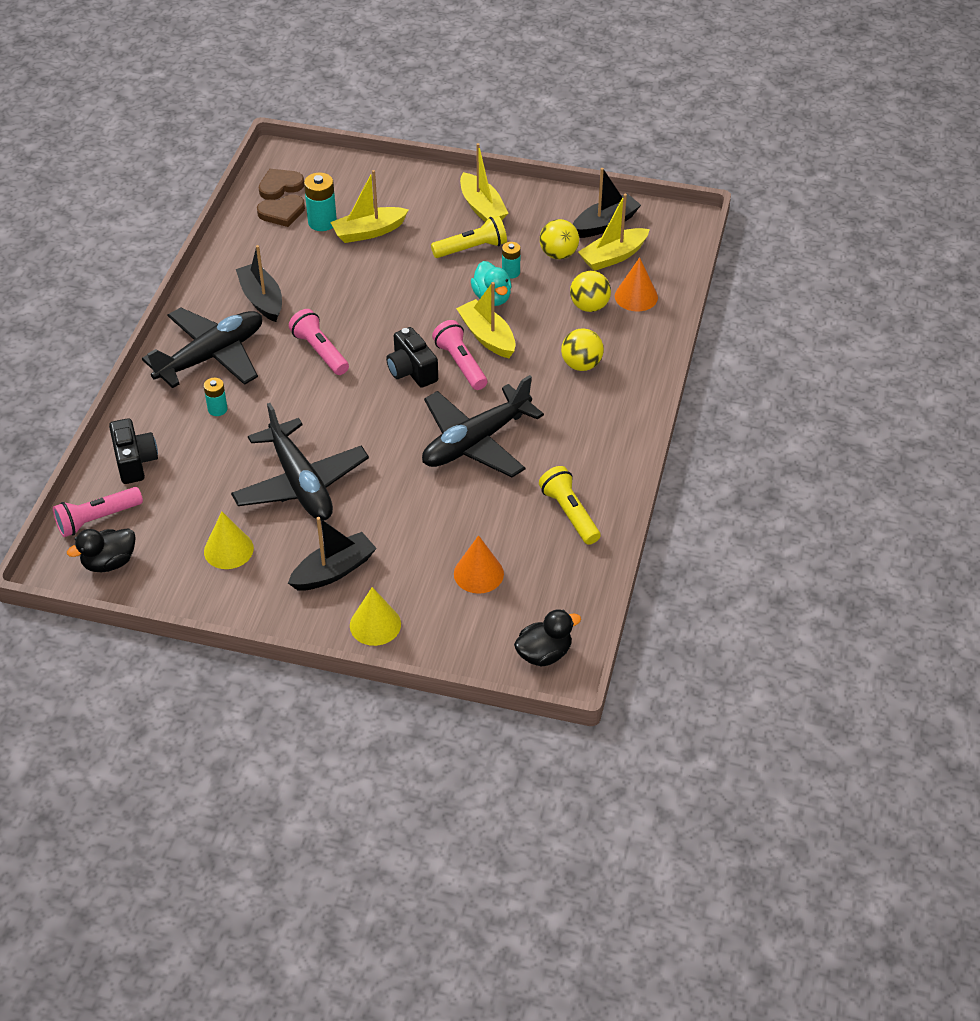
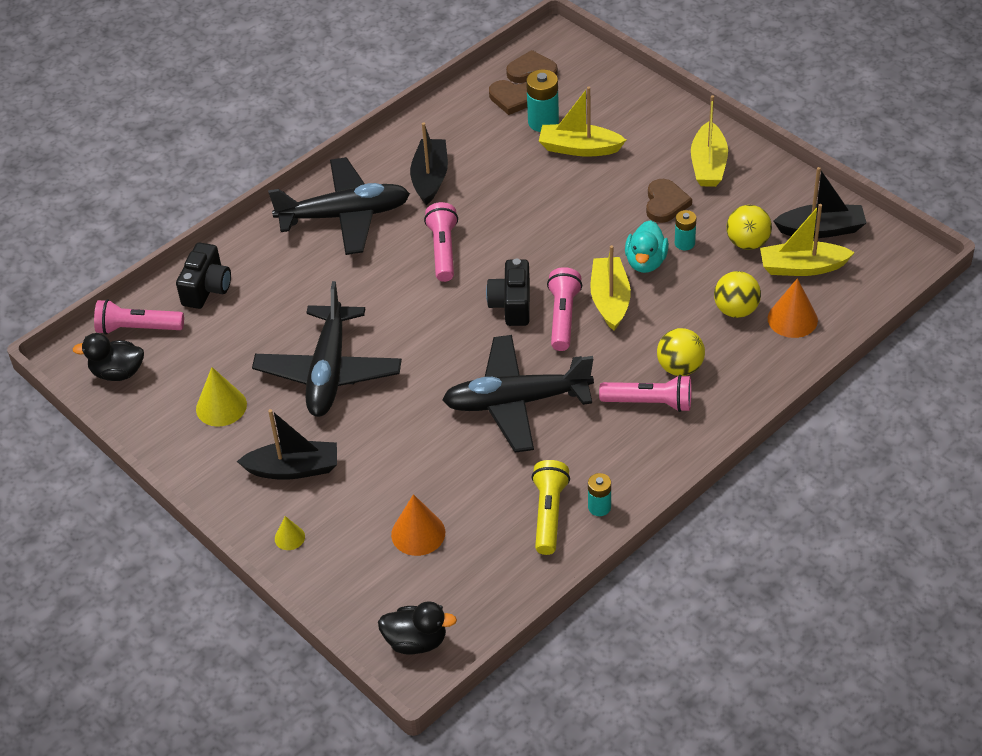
camera: 35 degrees right, 0 degrees up
turquoise battery [204,378,228,416] -> turquoise battery moved to [588,473,611,516]
yellow cone [350,587,401,646] -> yellow cone [275,516,305,550], size x0.57
yellow flashlight [431,216,507,258] -> brown heart [646,179,692,223]
none -> pink flashlight [599,375,692,412]

